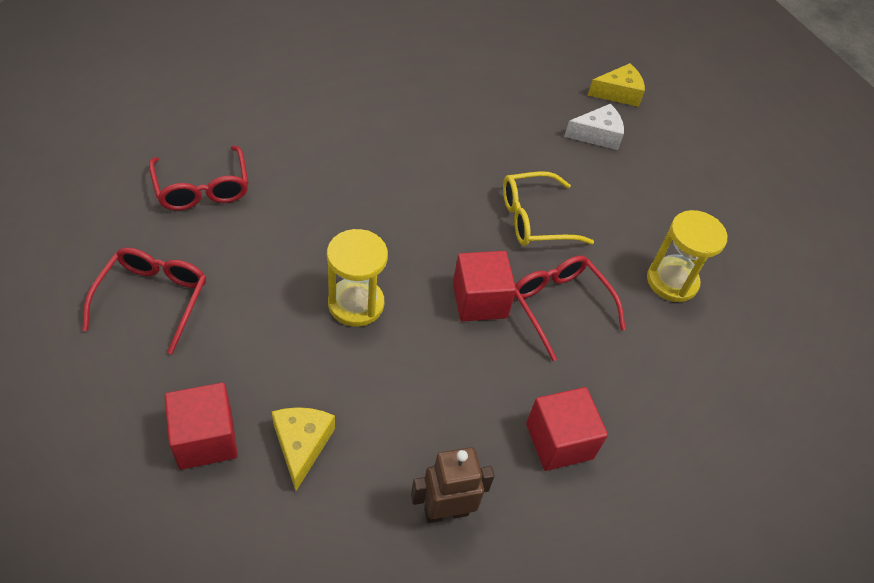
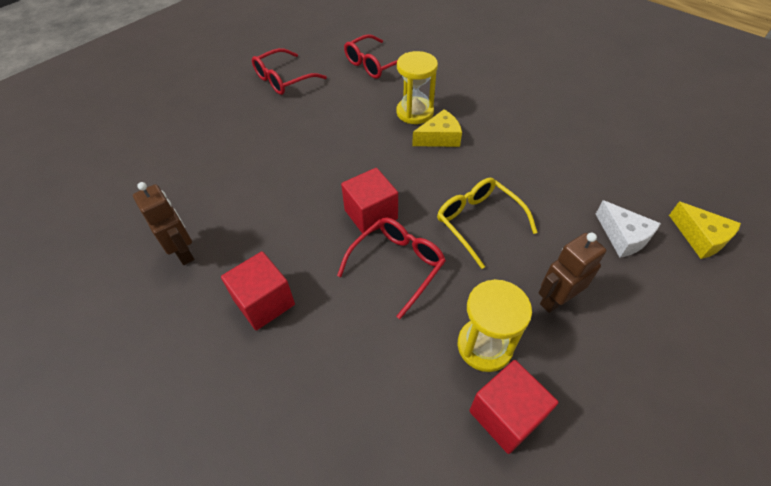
camera: 75 degrees right, 0 degrees up
red glasses [82,248,206,354] -> red glasses turned 150 degrees clockwise [252,48,327,95]
red cube [165,382,238,470] -> red cube moved to [469,360,558,454]
yellow cheese [272,407,335,491] -> yellow cheese moved to [412,109,462,147]
yellow hourglass [327,229,388,327] -> yellow hourglass moved to [396,51,438,124]
none -> brown robot [538,233,606,313]

